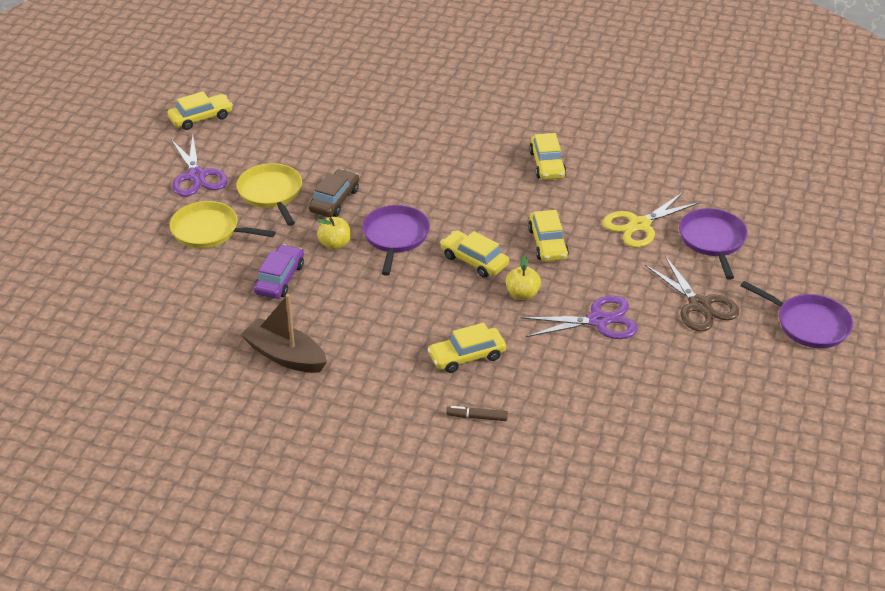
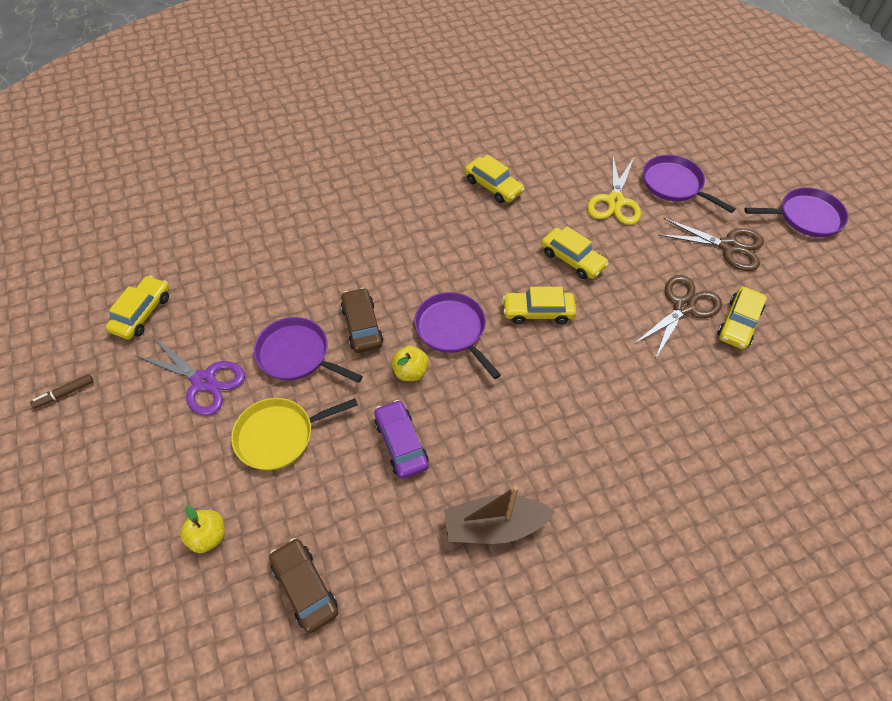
camera: 40 degrees left, 15 degrees up
yellow pan [236,163,302,226] -> purple pan [254,317,363,383]
yellow car [427,323,506,373] -> yellow car moved to [717,286,767,349]
brown marker [446,406,508,421] -> brown marker moved to [30,374,94,409]
yellow apple [506,256,541,300] -> yellow apple moved to [180,505,225,553]
purple scissors [521,296,638,339] -> brown scissors [633,275,722,359]
none -> brown car [269,538,338,633]

